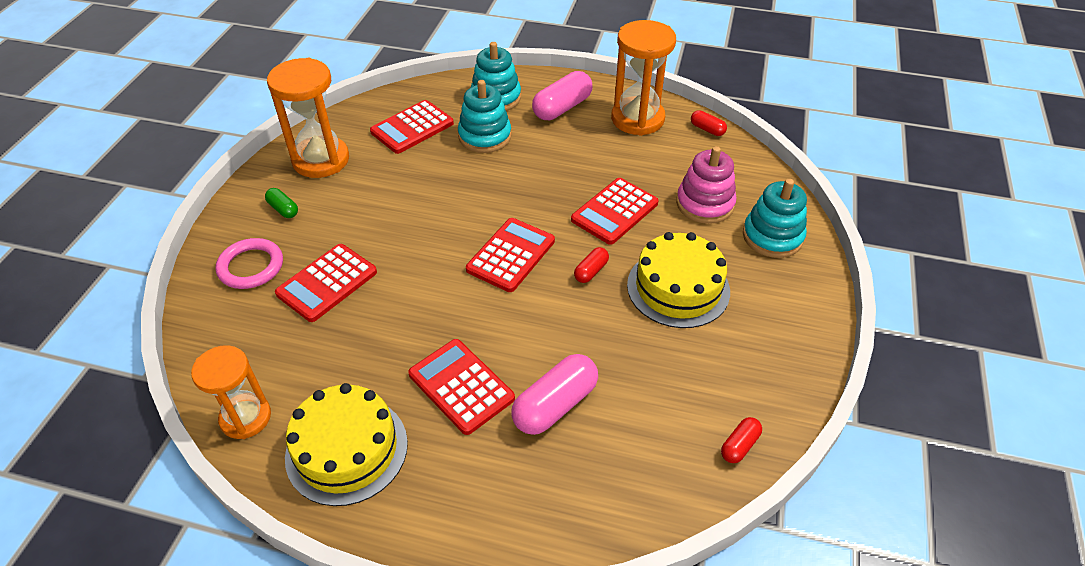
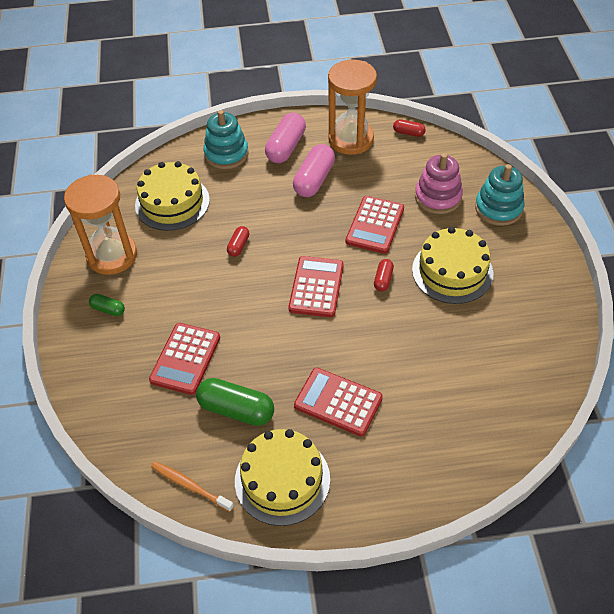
camera: 20 degrees left, 5 degrees up
orange hourglass [191,345,271,439] -> orange toothbrush [151,461,234,512]
pink ring [216,238,283,289] -> none
red calculator [370,100,454,154] -> yellow cake [135,161,210,231]
turquoise stacking toy [458,80,512,153] -> none
pink capsule [511,354,598,435] -> pink capsule moved to [293,144,335,197]
red capsule [721,417,762,463] -> red capsule moved to [227,226,249,257]
none -> green capsule [196,378,274,426]

